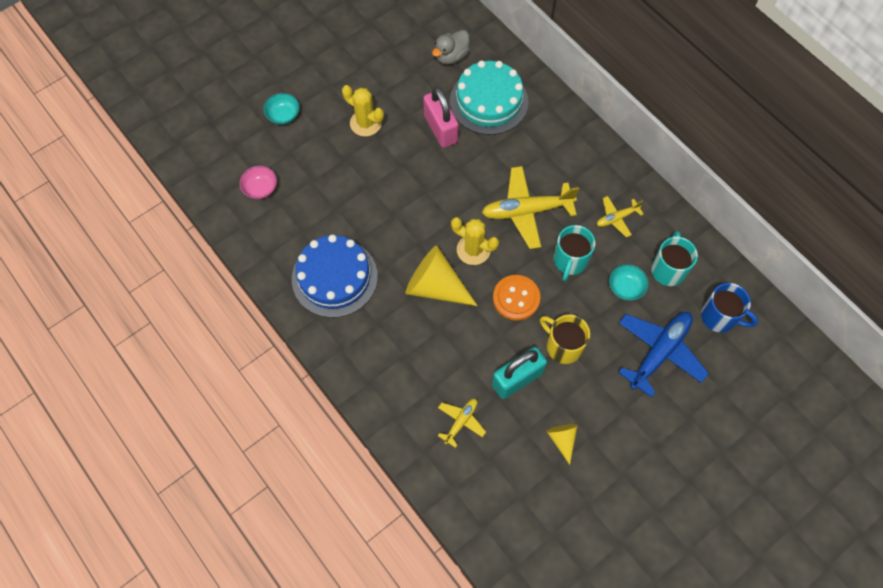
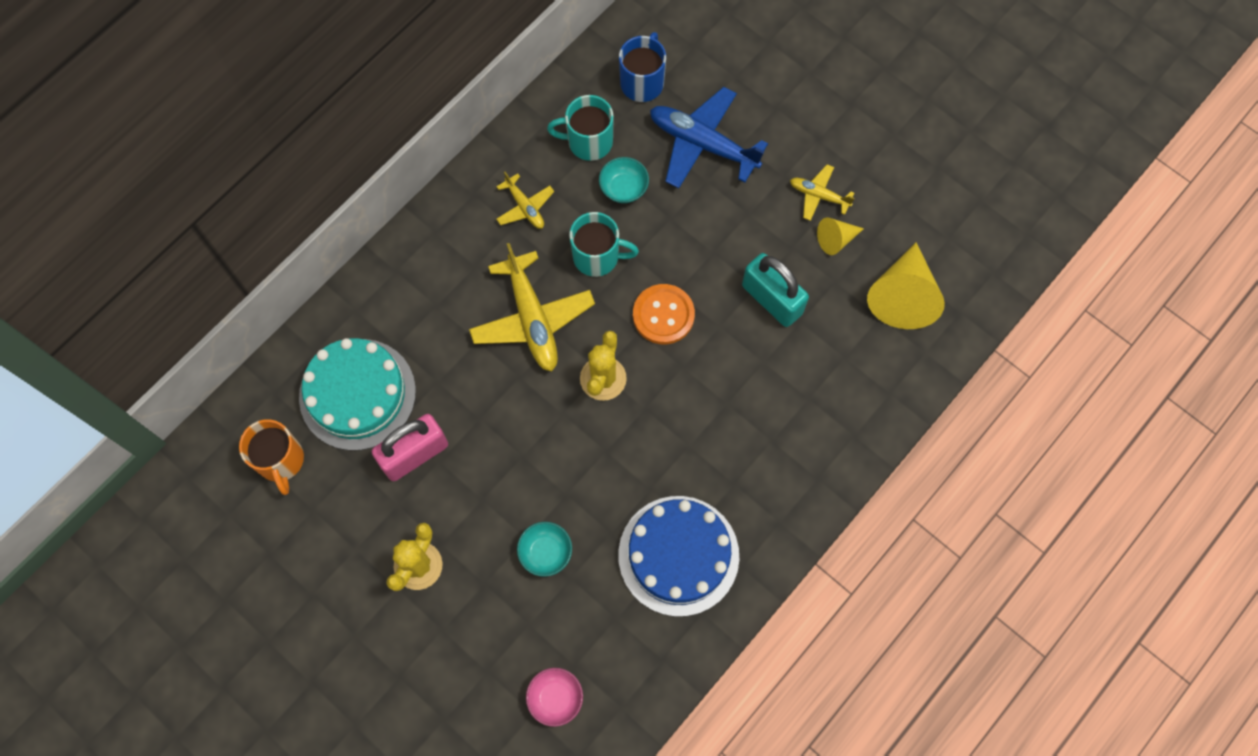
camera: 100 degrees left, 5 degrees up
turquoise bowl [263,93,300,125] -> turquoise bowl moved to [517,522,572,577]
yellow cone [406,246,478,306] -> yellow cone moved to [867,242,945,329]
grey duck [432,30,470,64] -> orange mug [239,419,304,495]
yellow plane [438,399,486,448] -> yellow plane moved to [790,164,855,221]
yellow mug [540,314,590,364] -> none

